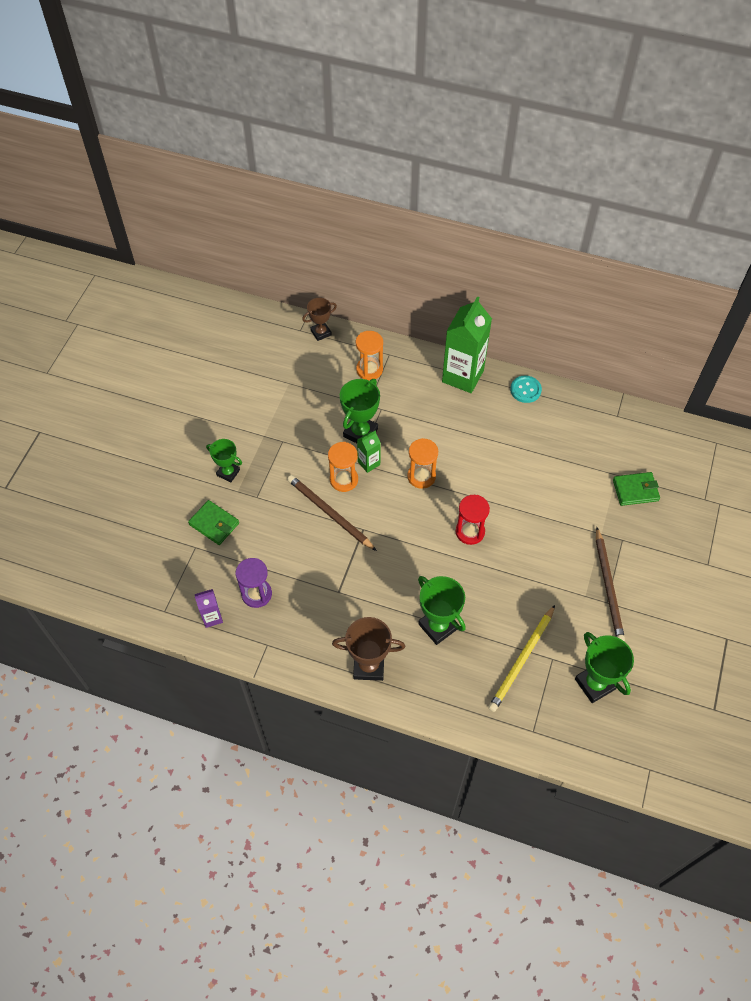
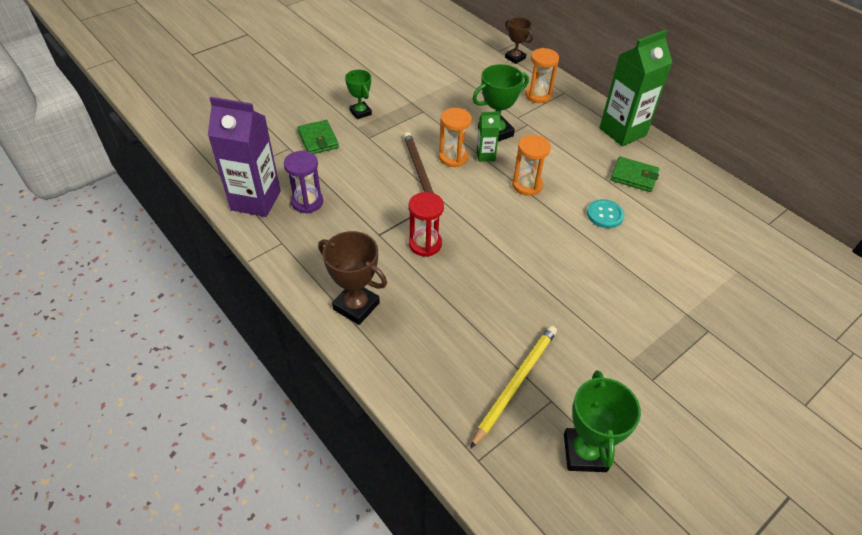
camera: 30 degrees right, 10 degrees down
purple carton [195,589,223,628] -> purple carton [208,97,281,217], size x2.08
brown trophy [302,298,337,341] -> brown trophy turned 45 degrees clockwise [505,17,533,64]
green trophy [418,576,466,645] -> none
red hourglass [456,495,490,545] -> red hourglass moved to [409,192,444,257]
yellow pencil [488,605,555,712] -> yellow pencil turned 150 degrees clockwise [470,325,557,449]
turquoise button [510,376,542,403] -> turquoise button moved to [587,199,624,228]
brown pencil [596,527,625,642] -> none
green wallet [613,472,660,506] -> green wallet moved to [611,156,659,192]

